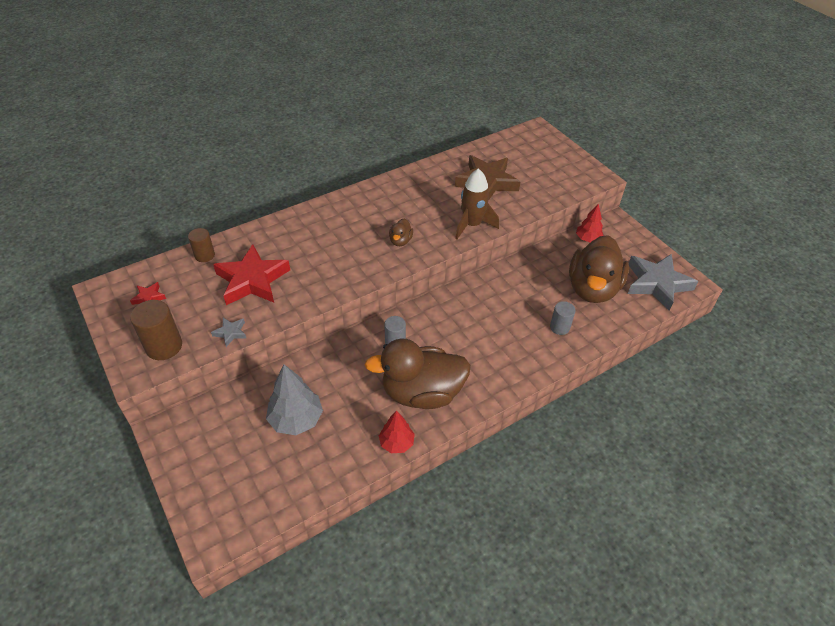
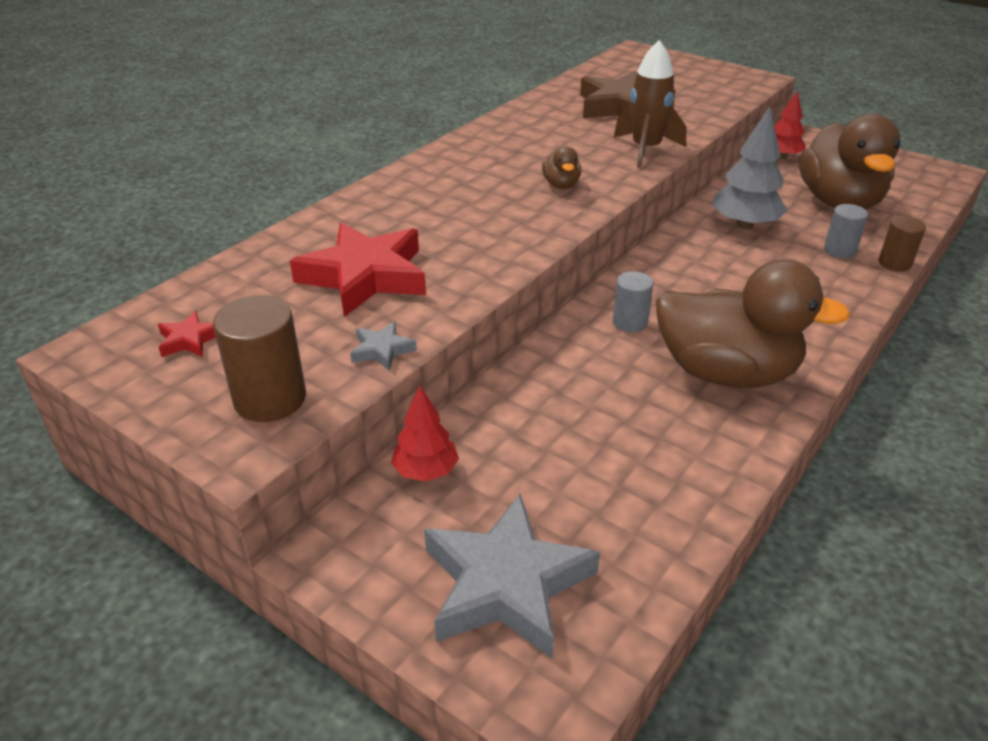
camera: 20 degrees left, 10 degrees down
brown cylinder [188,228,215,262] -> brown cylinder moved to [878,216,926,272]
grey tree [266,364,323,435] -> grey tree moved to [712,106,788,229]
brown duck [365,338,471,409] -> brown duck turned 135 degrees counterclockwise [656,259,850,388]
red tree [379,410,415,453] -> red tree moved to [391,386,459,482]
grey star [628,254,698,311] -> grey star moved to [424,494,600,659]

